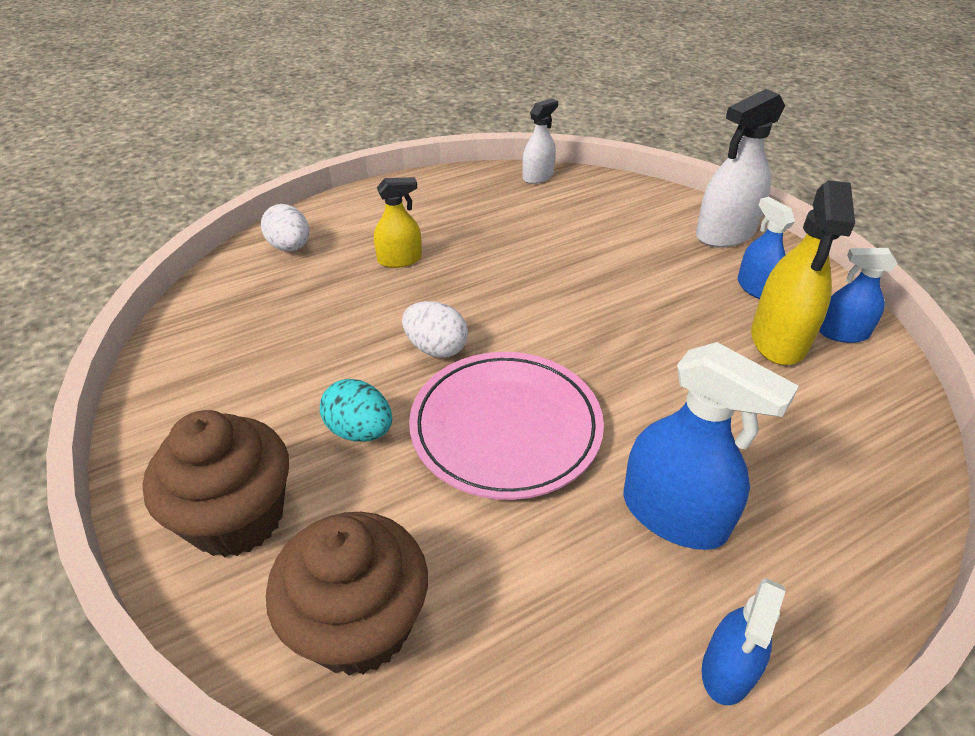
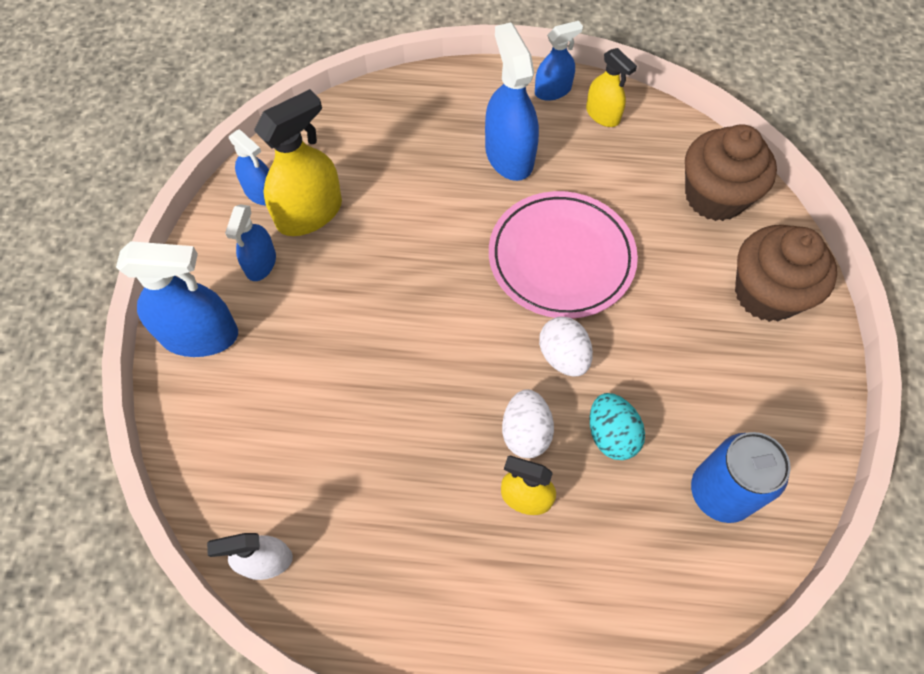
camera: 145 degrees left, 20 degrees up
white egg [261,204,309,251] -> white egg moved to [502,389,554,458]
turquoise egg [320,379,392,442] -> turquoise egg moved to [590,393,645,460]
white spray bottle [696,89,785,247] -> blue spray bottle [116,241,238,357]
none -> yellow spray bottle [586,48,637,127]
none -> blue can [691,432,791,523]

